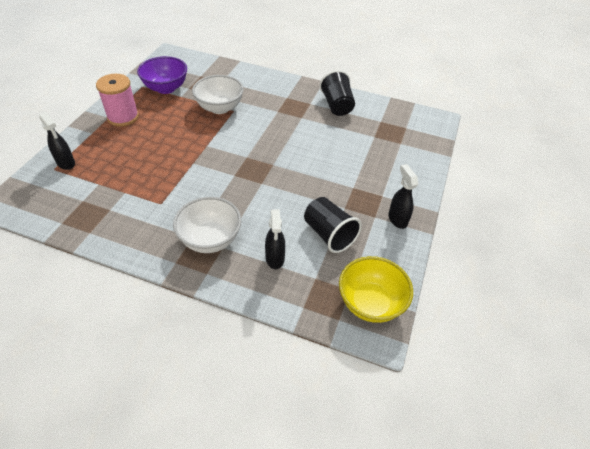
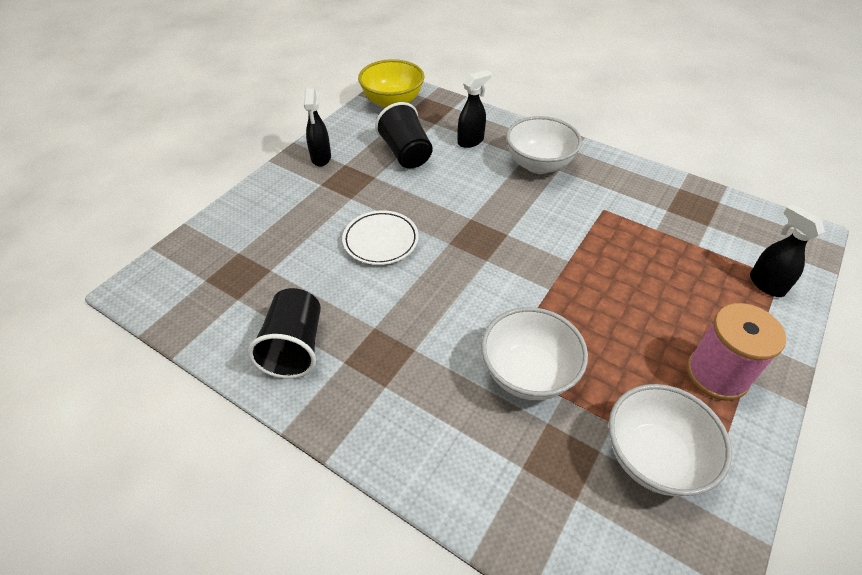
camera: 165 degrees left, 0 degrees up
purple bowl [137,56,187,94] -> white bowl [609,384,732,496]
black spray bottle [265,209,285,269] -> black spray bottle turned 45 degrees clockwise [458,70,491,148]
none -> white plate [342,210,419,265]

